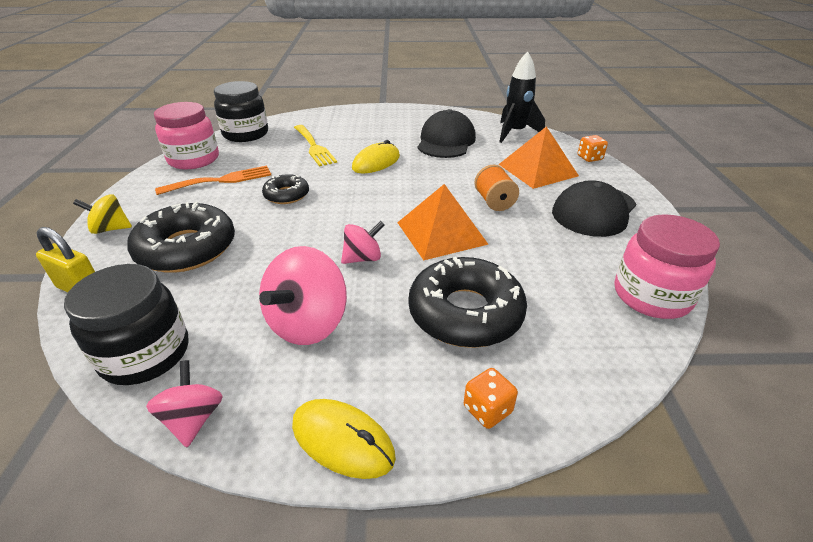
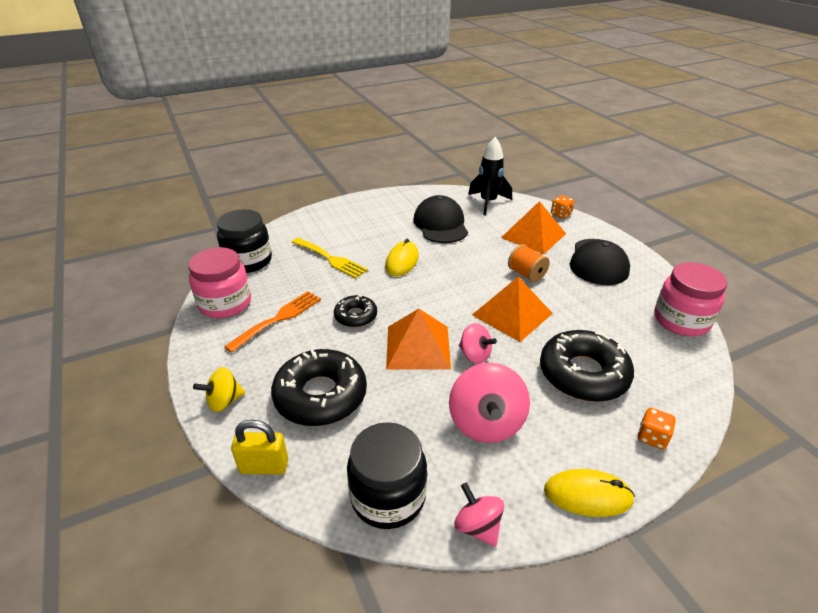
camera: 25 degrees left, 0 degrees up
pink spinning top [341,221,384,264] -> pink spinning top turned 90 degrees clockwise [459,323,497,364]
none -> orange pyramid [386,309,451,370]

